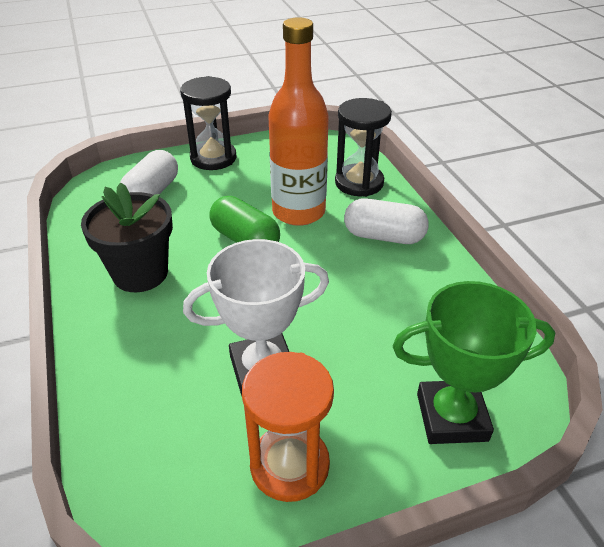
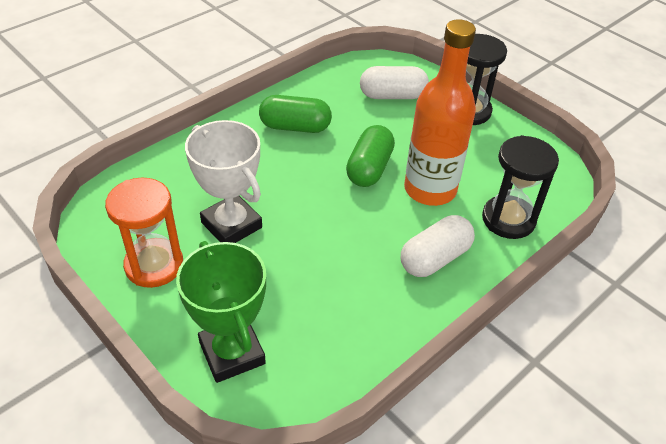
camera: 65 degrees right, 5 degrees up
black flower pot [81,182,173,292] -> green capsule [259,95,332,133]
white capsule [344,198,429,244] -> white capsule turned 60 degrees clockwise [401,215,475,277]

